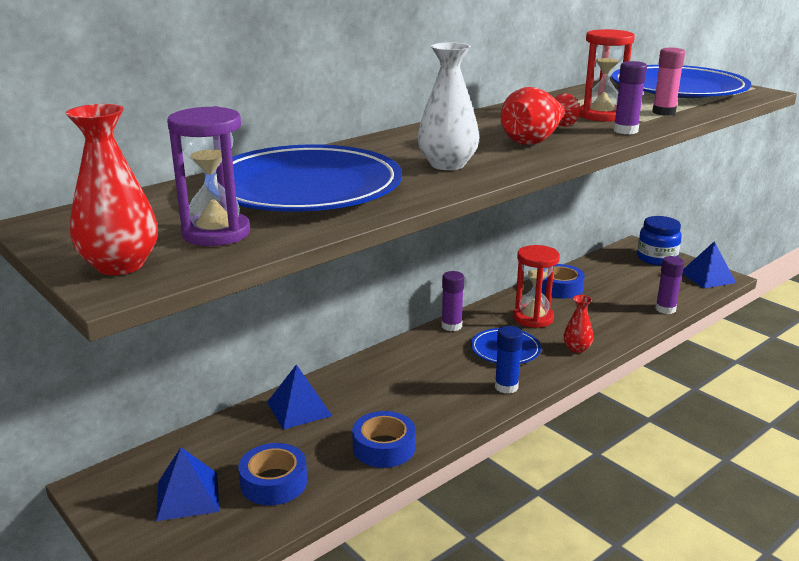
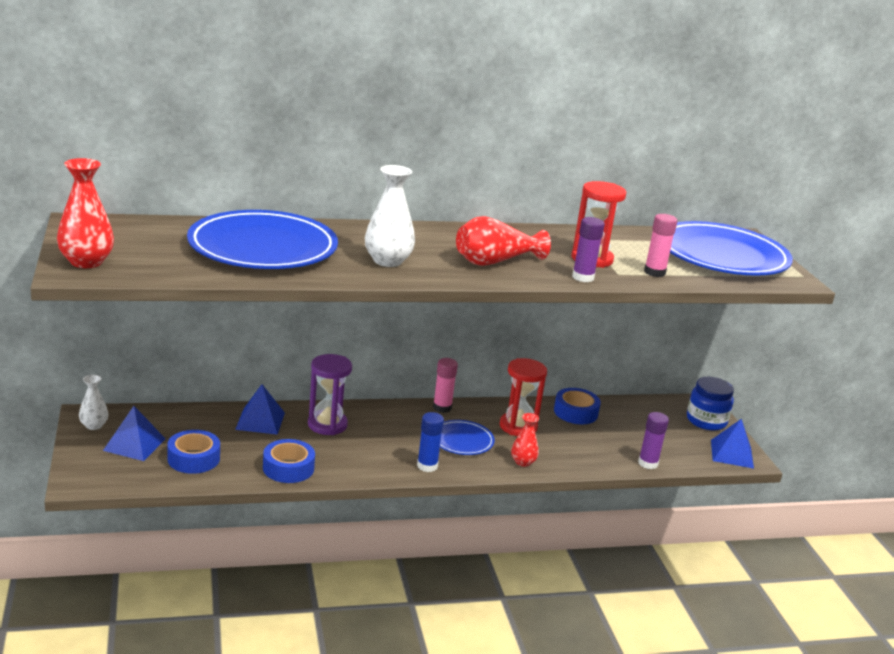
camera: 25 degrees right, 0 degrees up
purple hourglass [167,106,250,246] -> purple hourglass moved to [308,354,352,435]
purple glue stick [442,271,464,331] -> pink glue stick [433,358,458,413]
none -> white vase [79,375,108,430]

